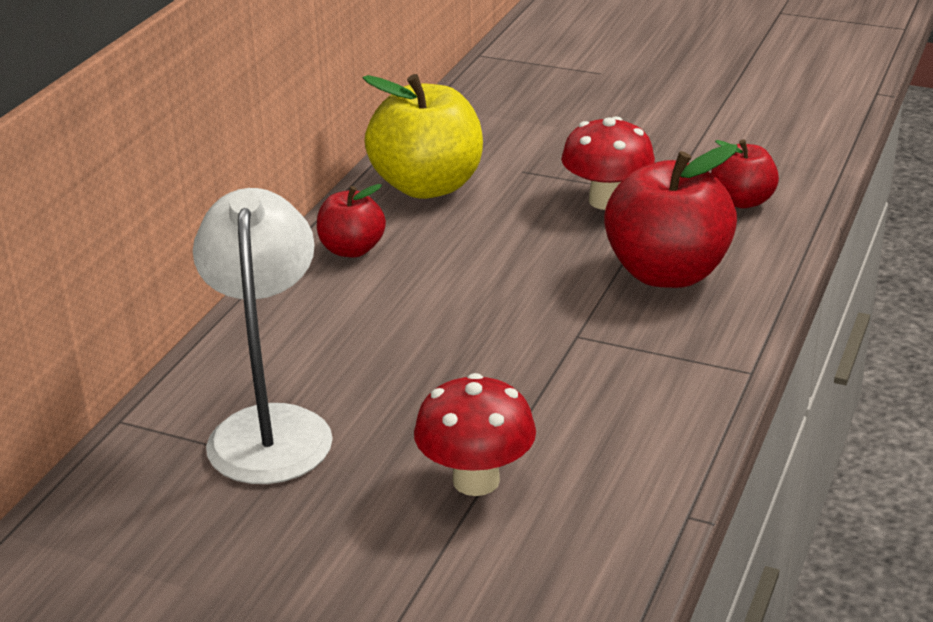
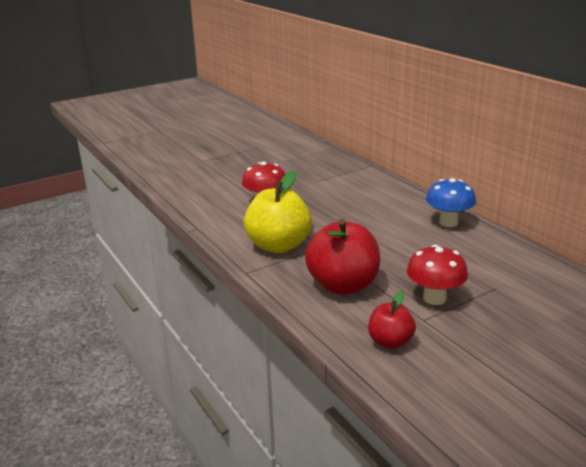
camera: 125 degrees right, 5 degrees down
white lamp [193,188,333,484] -> none
red apple [317,184,386,257] -> blue mushroom [426,178,476,227]
yellow apple [363,74,483,199] -> yellow apple moved to [244,171,312,253]

